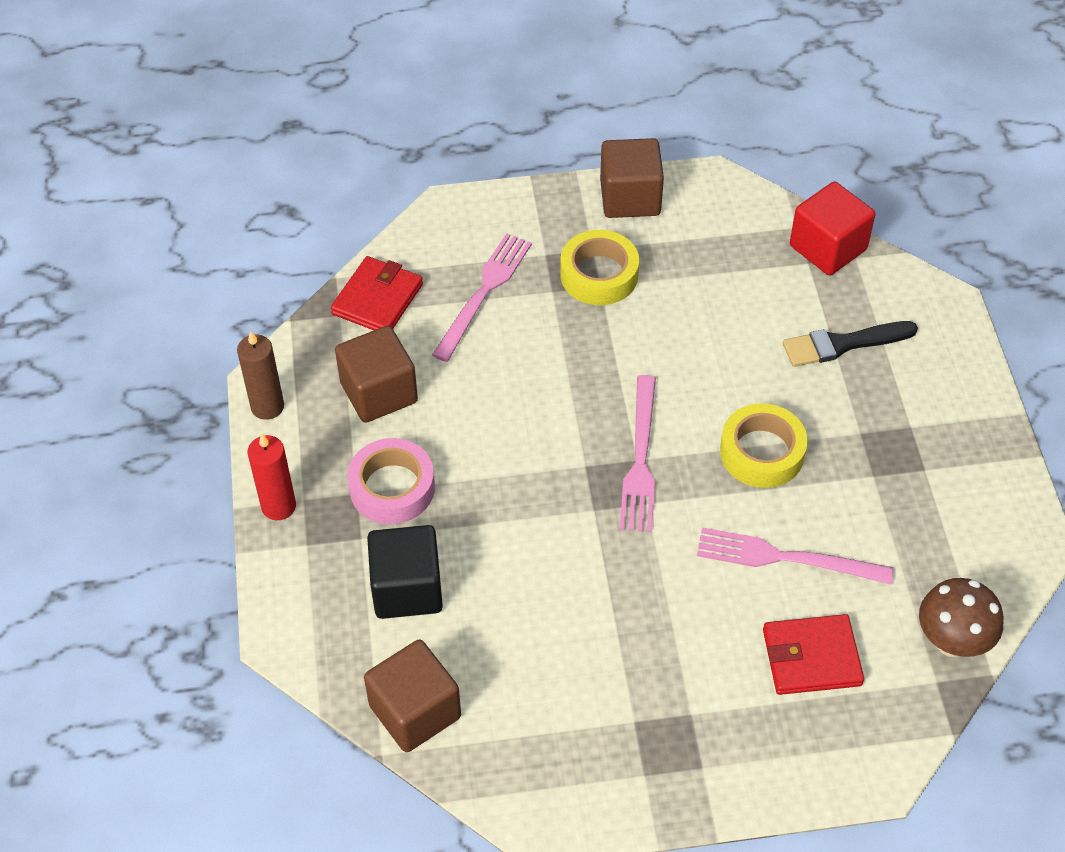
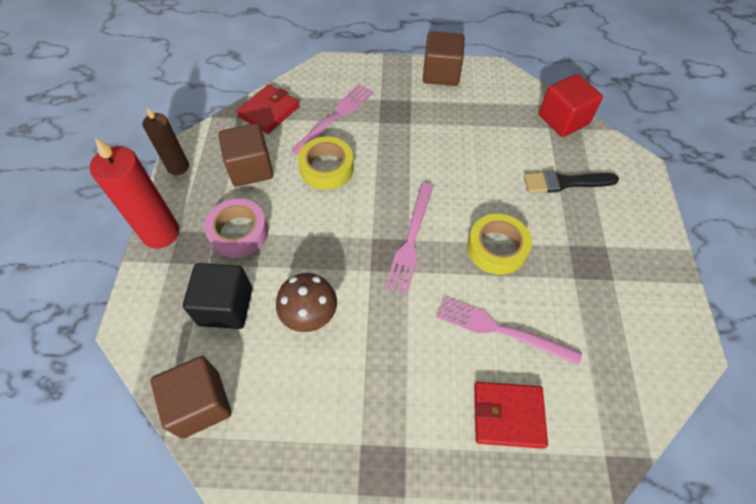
camera: 10 degrees right, 5 degrees up
red candle [247,434,296,520] -> red candle [90,138,179,249], size x1.58
yellow tape [560,230,639,305] -> yellow tape moved to [298,137,354,190]
brown mushroom [919,578,1003,657] -> brown mushroom moved to [276,273,337,332]

